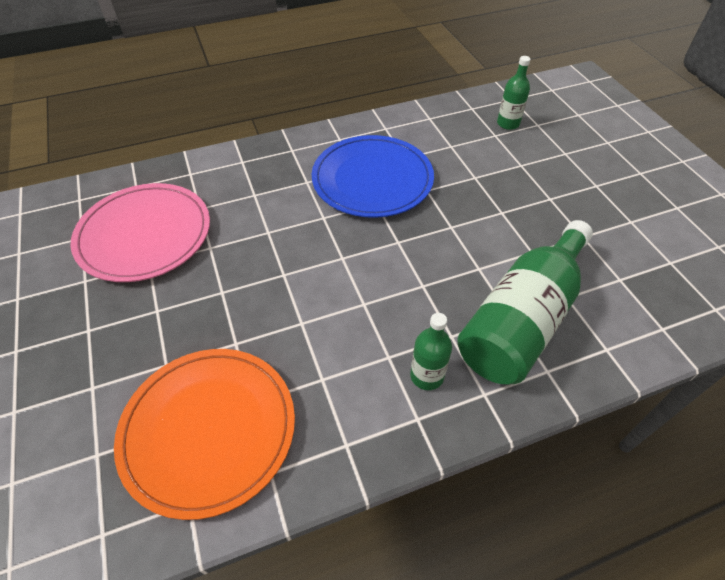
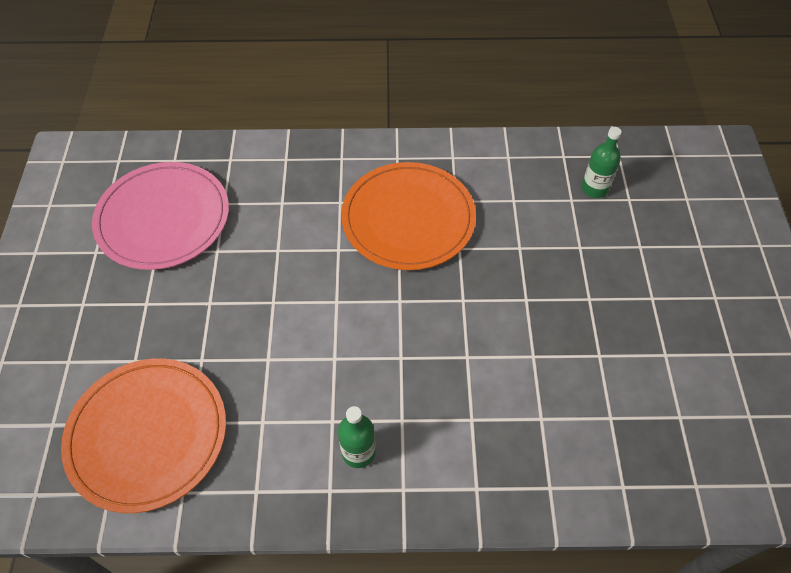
camera: 20 degrees right, 5 degrees up
blue plate [312,135,434,218] -> orange plate [341,162,476,270]
green bottle [457,220,593,384] -> none

